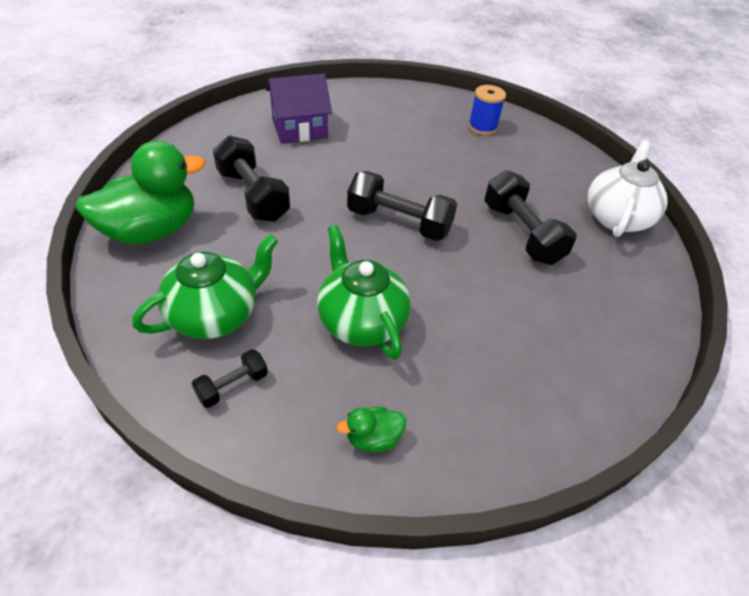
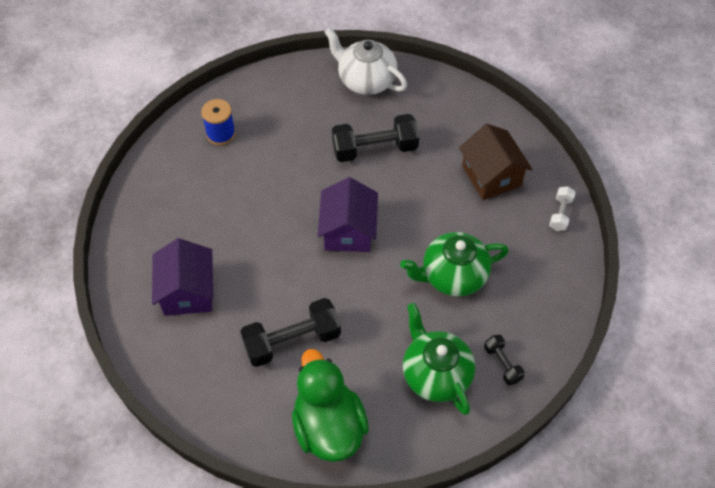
camera: 75 degrees left, 10 degrees up
green duck [336,407,406,452] -> none
black dumbbell [347,171,457,241] -> purple house [318,177,378,252]
none -> brown house [459,124,532,200]
none -> white dumbbell [549,186,576,231]

